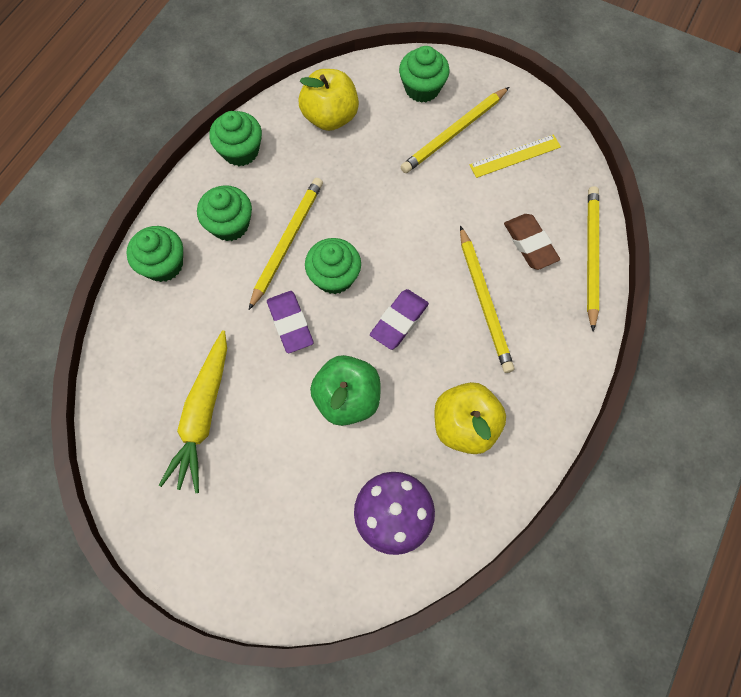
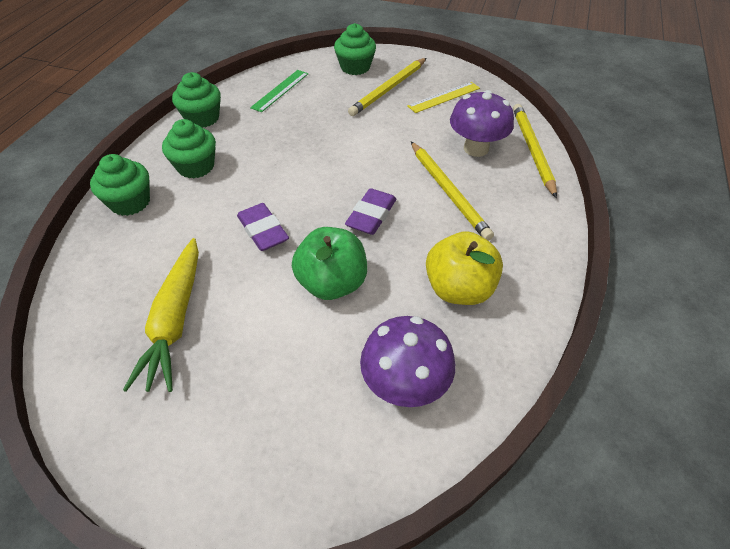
camera: 10 degrees left, 20 degrees down
yellow pencil [249,178,323,310] -> none
yellow apple [299,69,359,131] -> green ruler [250,70,309,112]
green cupcake [305,238,361,294] -> none
brown eraser [504,214,560,270] -> purple mushroom [450,90,514,157]

